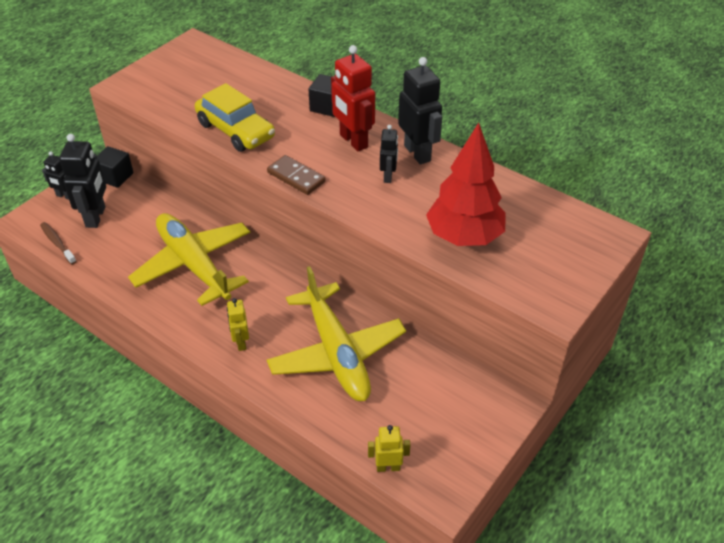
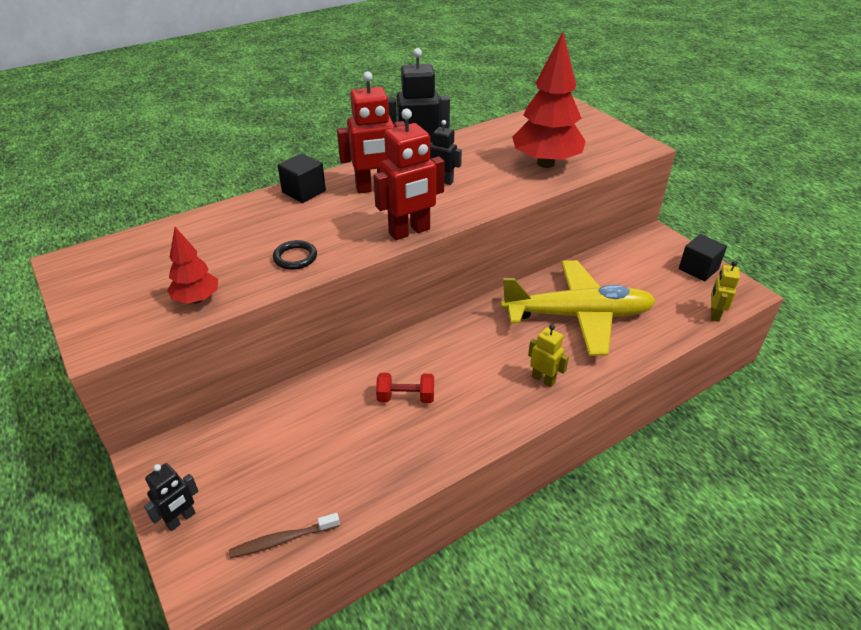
camera: 70 degrees left, 5 degrees down
black robot [59,134,106,228] -> none
black cube [97,146,133,188] -> black cube moved to [679,234,727,281]
yellow plane [128,213,250,306] -> red dumbbell [376,373,434,403]
yellow car [195,83,275,152] -> black ring [273,240,317,270]
yellow robot [227,298,249,351] -> yellow robot turned 150 degrees counterclockwise [528,325,569,387]
brown domino [267,155,326,195] -> red robot [373,108,445,240]
none -> red tree [167,227,218,304]

